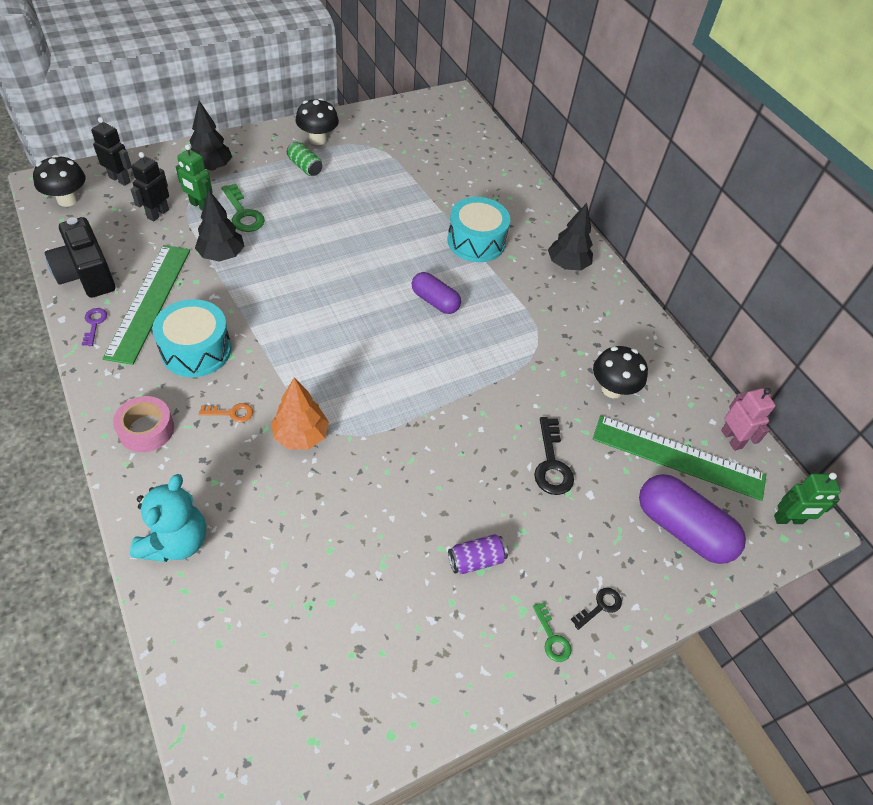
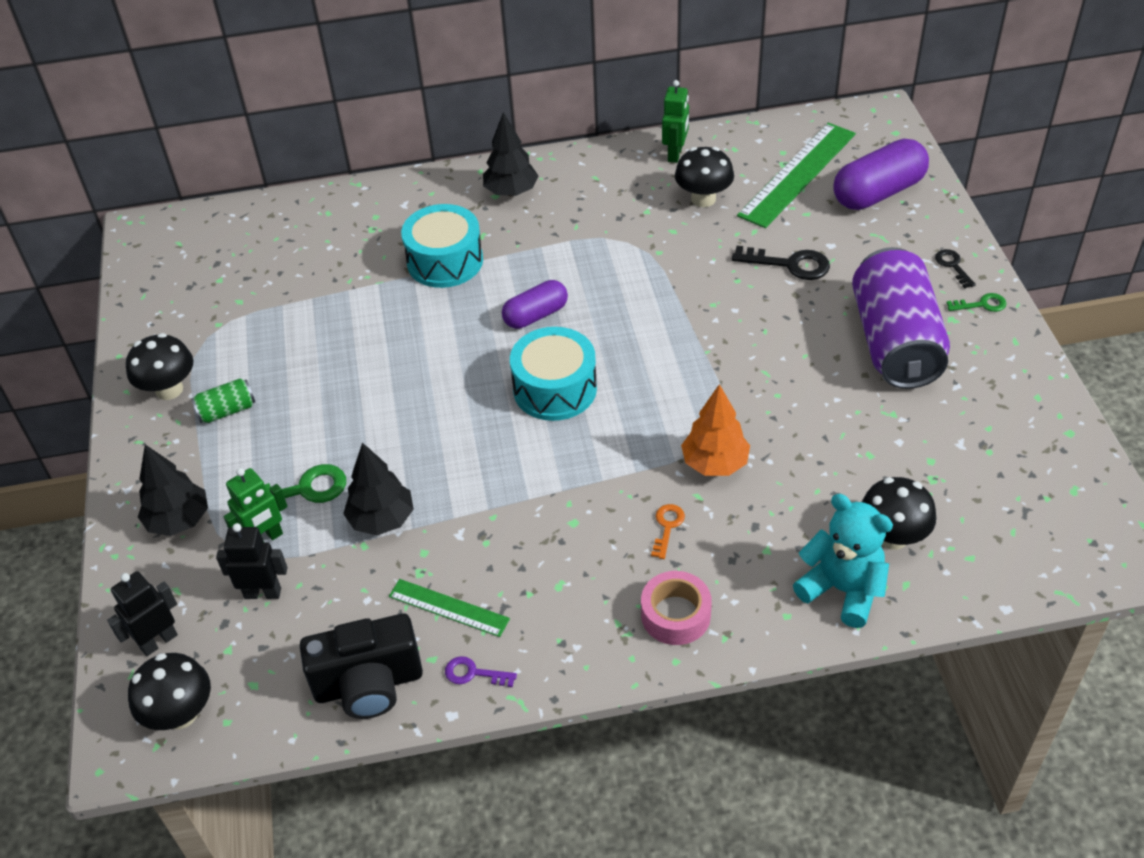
camera: 65 degrees left, 5 degrees down
green ruler [103,245,190,365] -> green ruler [389,579,510,637], size x0.54
black robot [131,152,169,222] -> black robot turned 135 degrees clockwise [216,523,287,599]
turquoise drum [152,299,231,377] -> turquoise drum moved to [510,327,597,421]
purple can [448,534,508,574] -> purple can [852,247,950,389], size x2.44
pink robot [721,388,776,451] -> none
green robot [774,473,841,524] -> green robot moved to [662,80,689,163]
none -> black mushroom [862,477,936,550]

